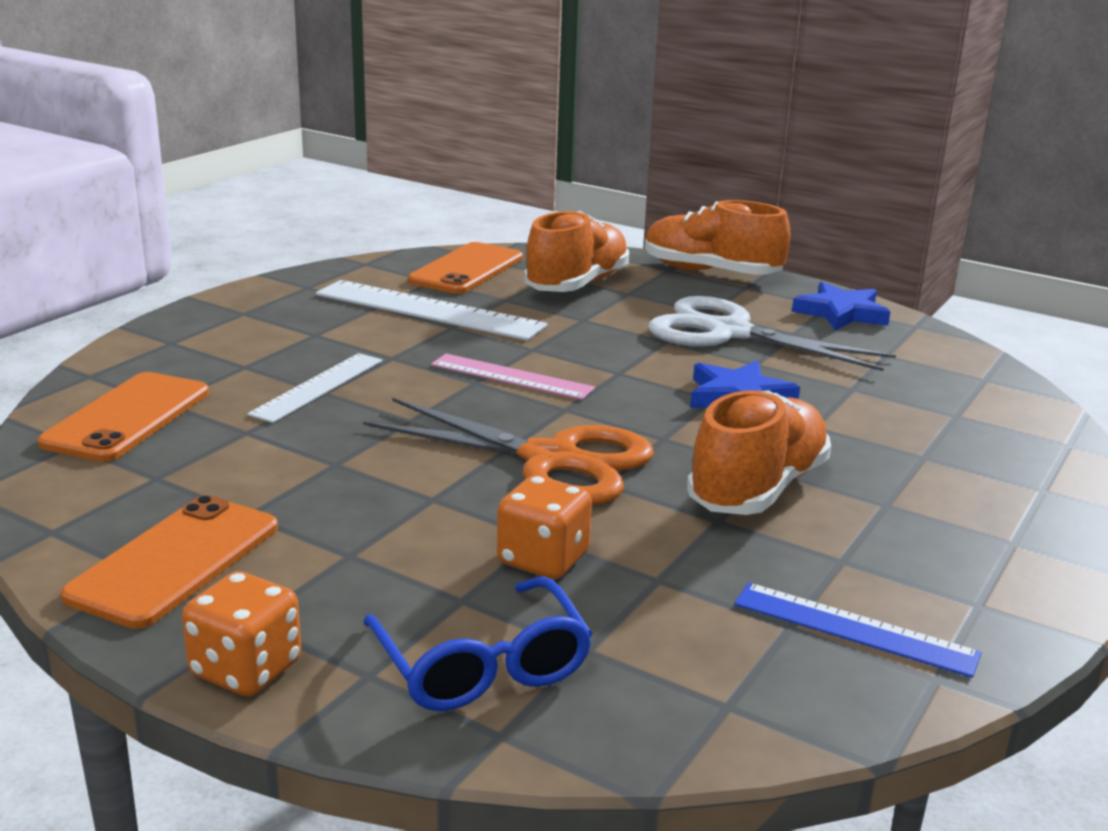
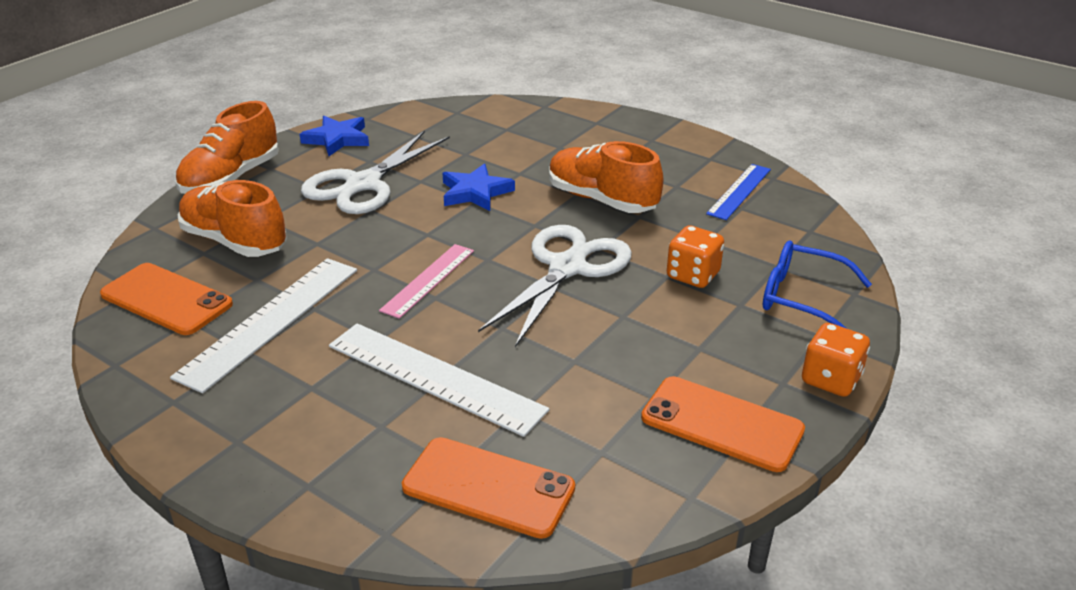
camera: 85 degrees left, 10 degrees up
white ruler [247,353,383,423] -> white ruler [329,323,550,437], size x1.62
orange scissors [363,398,654,505] -> white scissors [478,225,632,347]
blue glasses [363,576,593,711] -> blue glasses turned 135 degrees counterclockwise [763,241,872,328]

